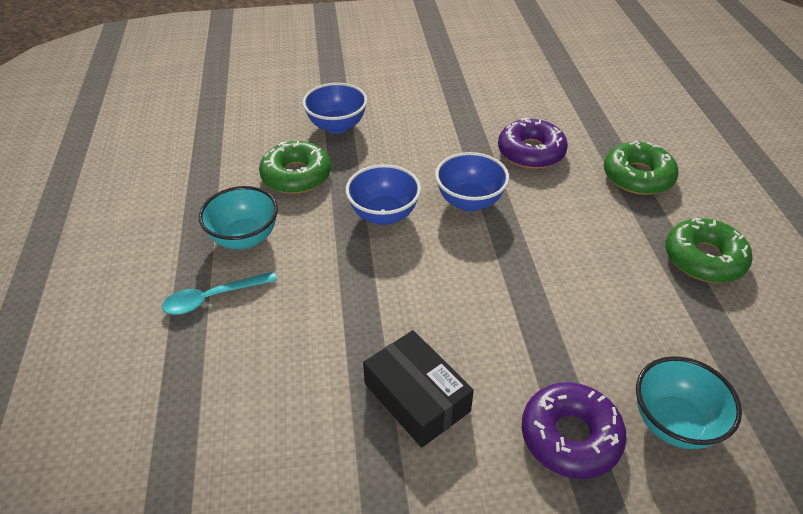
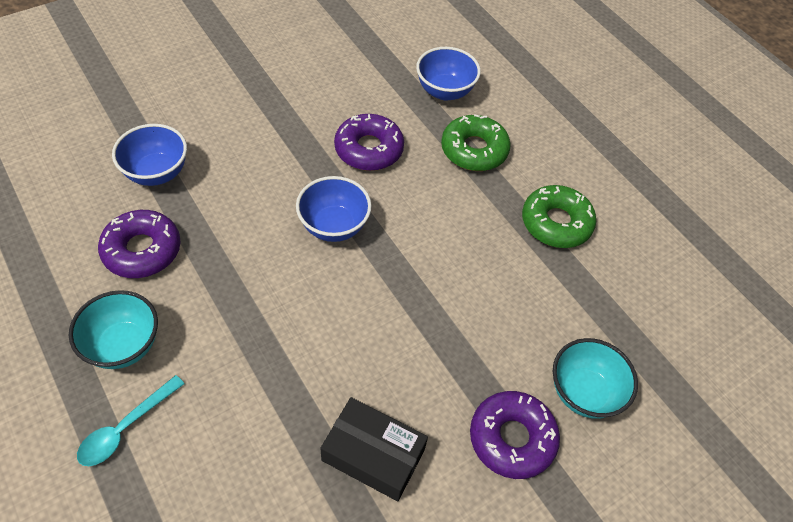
camera: 30 degrees left, 10 degrees up
green donut [259,141,331,194] -> purple donut [98,210,180,278]
blue bowl [346,164,421,225] -> blue bowl moved to [416,47,481,100]

